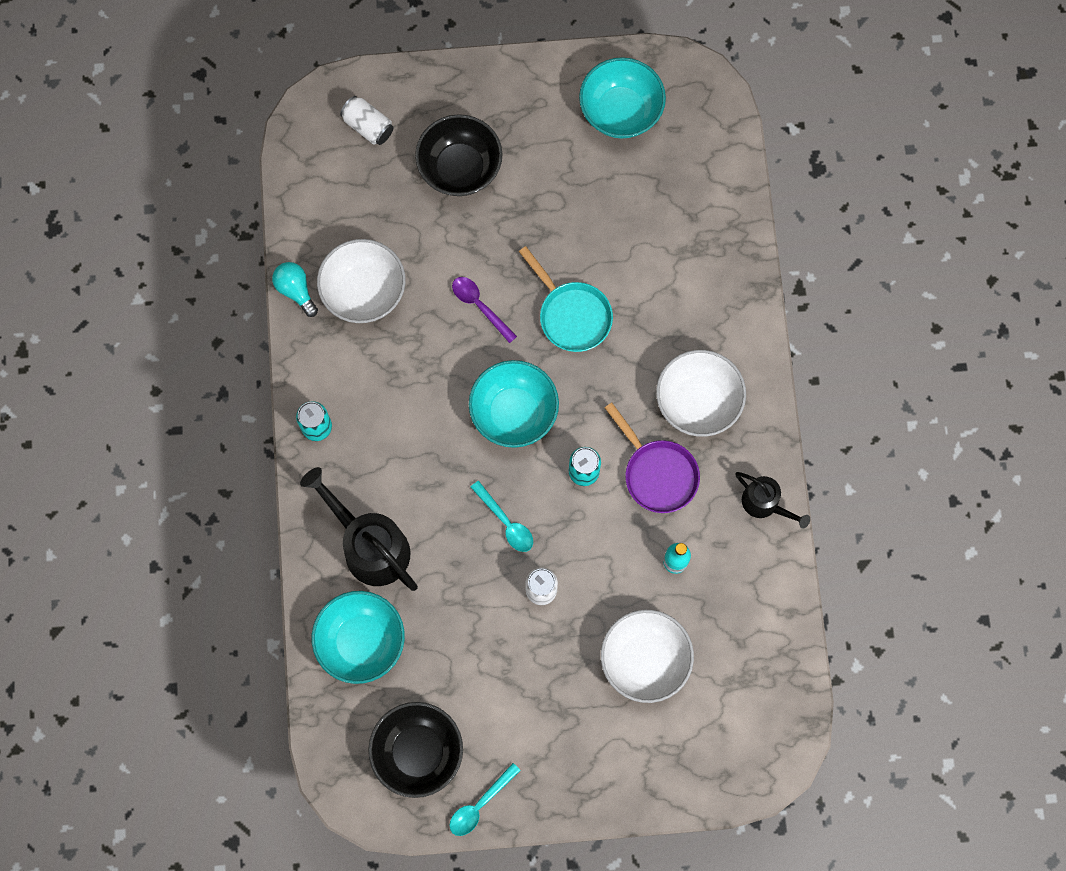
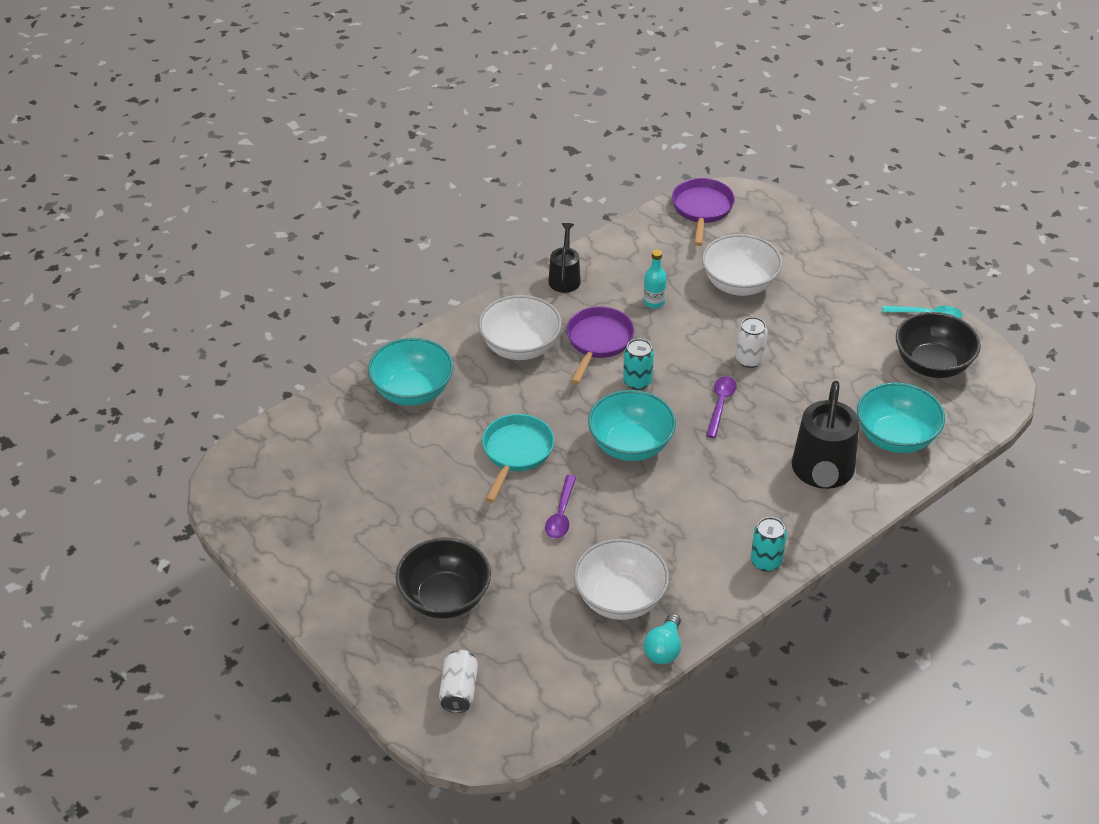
camera: 125 degrees left, 30 degrees down
turquoise spoon [471,481,533,552] -> purple spoon [706,376,737,438]
turquoise bowl [579,57,666,139] -> turquoise bowl moved to [368,338,453,406]
none -> purple pan [672,178,735,246]

